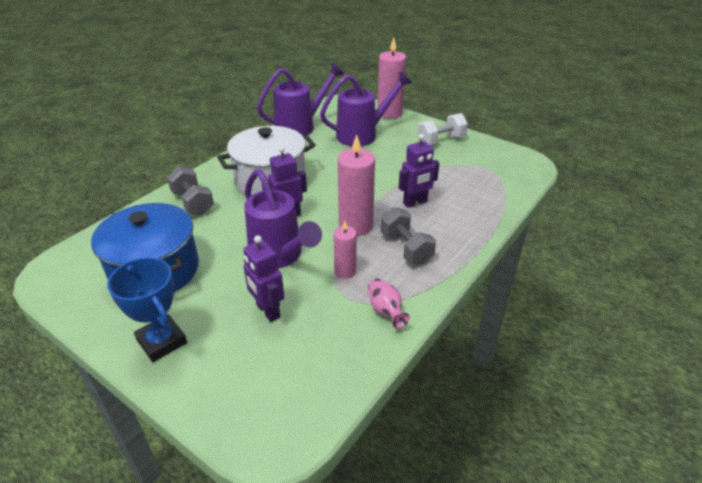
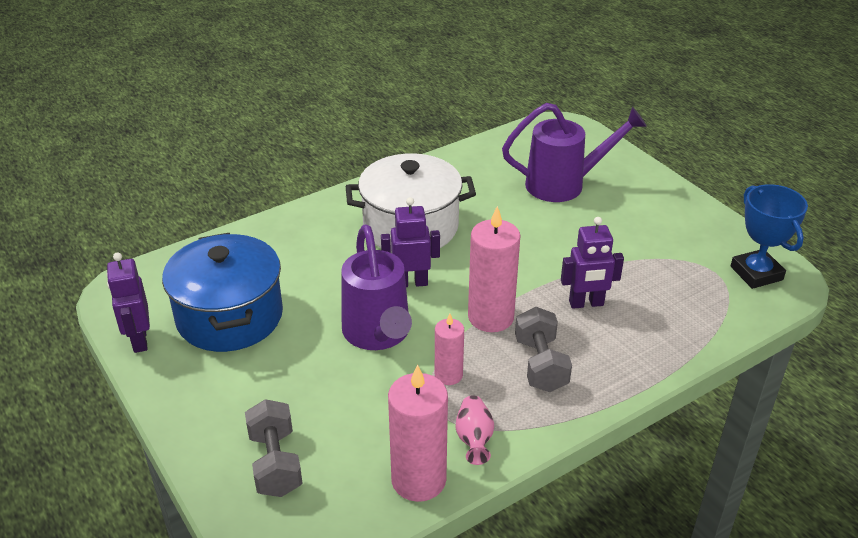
camera: 20 degrees right, 0 degrees up
blue trophy [107,257,187,362] -> blue trophy moved to [731,184,808,289]
grey dumbbell [167,166,214,215] -> grey dumbbell moved to [245,399,302,497]
purple robot [243,235,284,322] -> purple robot moved to [107,252,150,353]
purple watering can [257,63,344,135] -> none
pink candle [377,37,406,119] -> pink candle moved to [388,365,448,502]
white dumbbell [417,113,468,145] -> none

